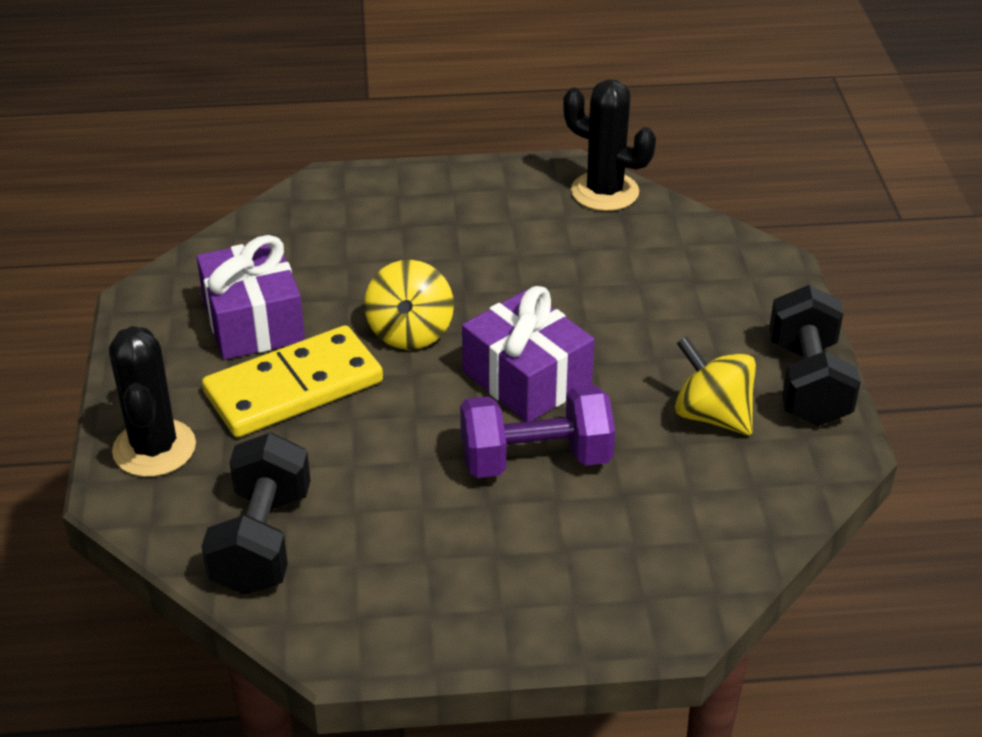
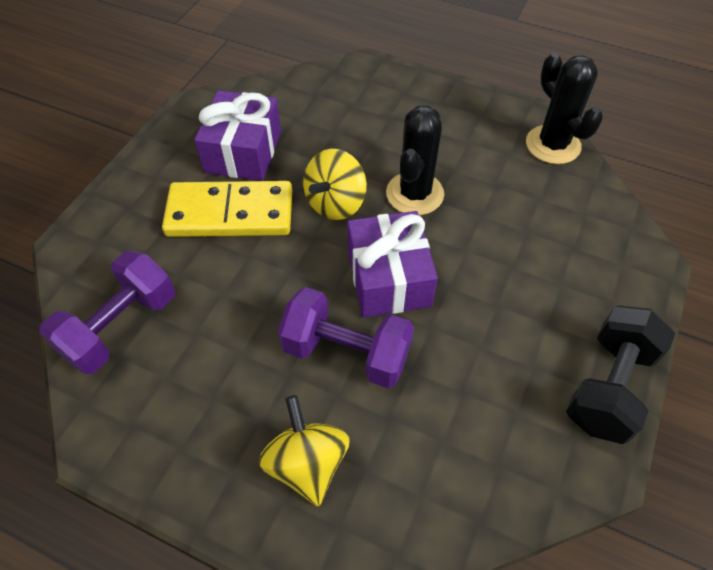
camera: 30 degrees right, 15 degrees up
black cactus [109,326,196,477] -> black cactus moved to [386,105,444,215]
black dumbbell [201,433,311,595] -> purple dumbbell [39,251,175,374]
yellow spinning top [675,336,756,436] -> yellow spinning top moved to [259,395,350,507]

